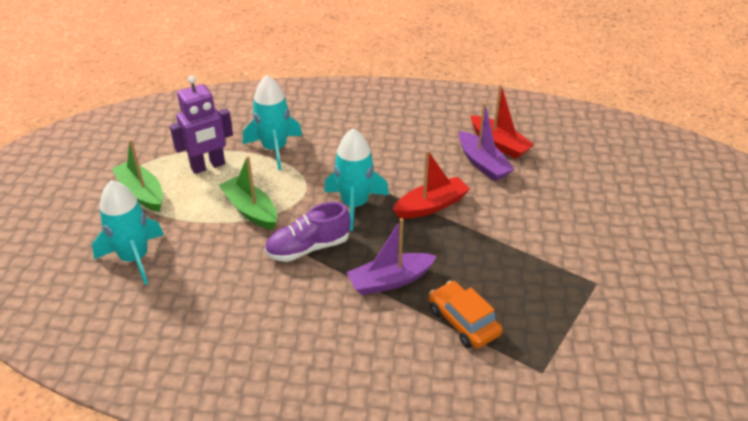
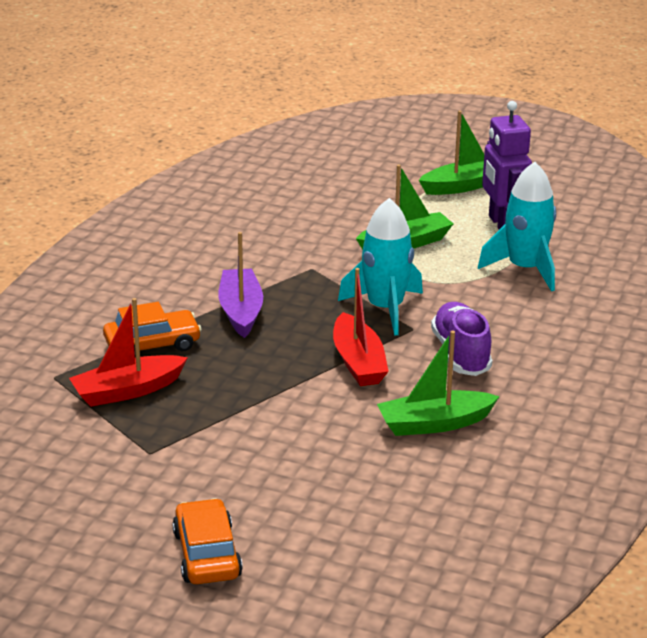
camera: 105 degrees right, 10 degrees down
turquoise rocket [92,180,164,285] -> none
purple shoe [265,202,350,262] -> purple shoe moved to [431,302,492,376]
purple boat [459,102,515,181] -> green boat [377,331,500,436]
red boat [470,84,535,159] -> red boat moved to [69,298,188,407]
none -> orange car [172,498,243,584]

